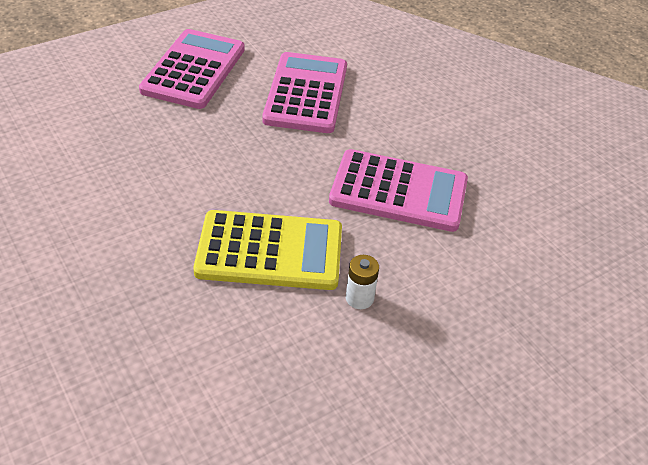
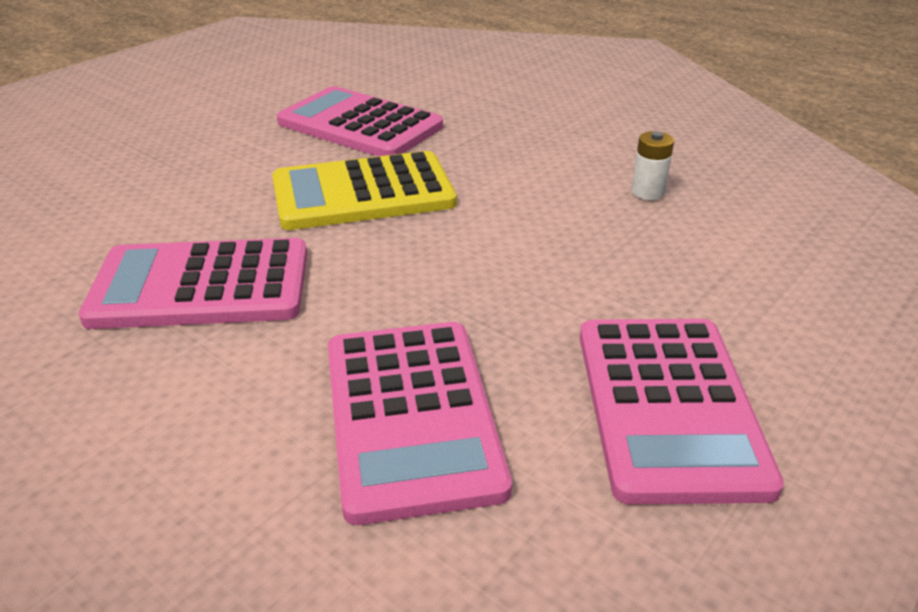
camera: 165 degrees right, 10 degrees down
white battery [346,255,379,309] -> white battery moved to [632,131,674,200]
none -> pink calculator [277,86,443,156]

